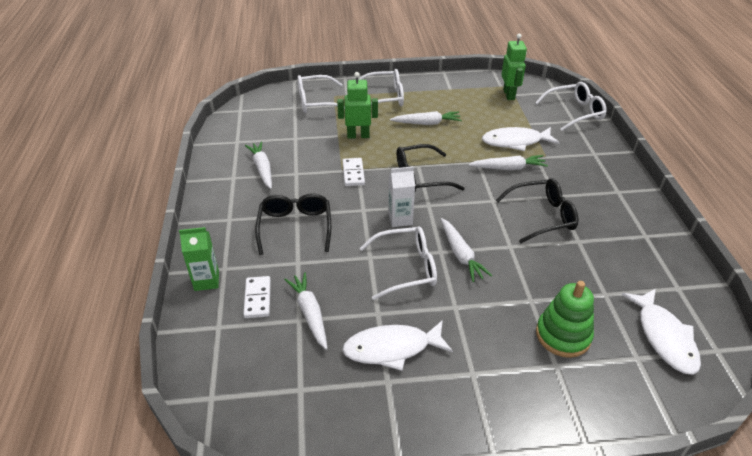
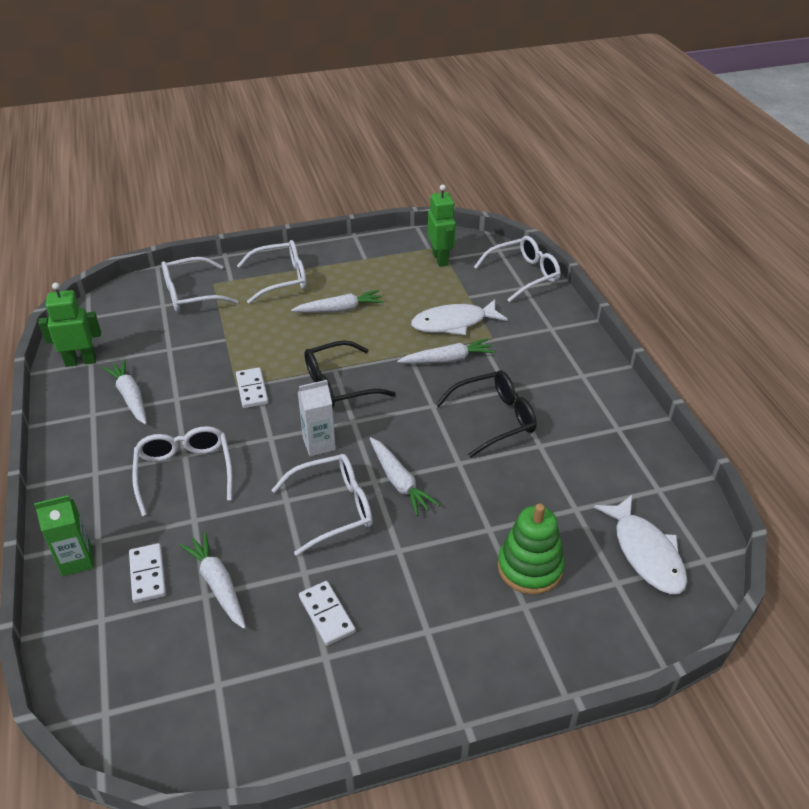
camera: 10 degrees left, 0 degrees up
black glasses [255,193,331,255] -> white glasses [132,426,233,516]
green robot [337,72,378,139] -> green robot moved to [39,283,101,367]
white fish [342,320,453,371] -> white domino [299,581,356,646]

